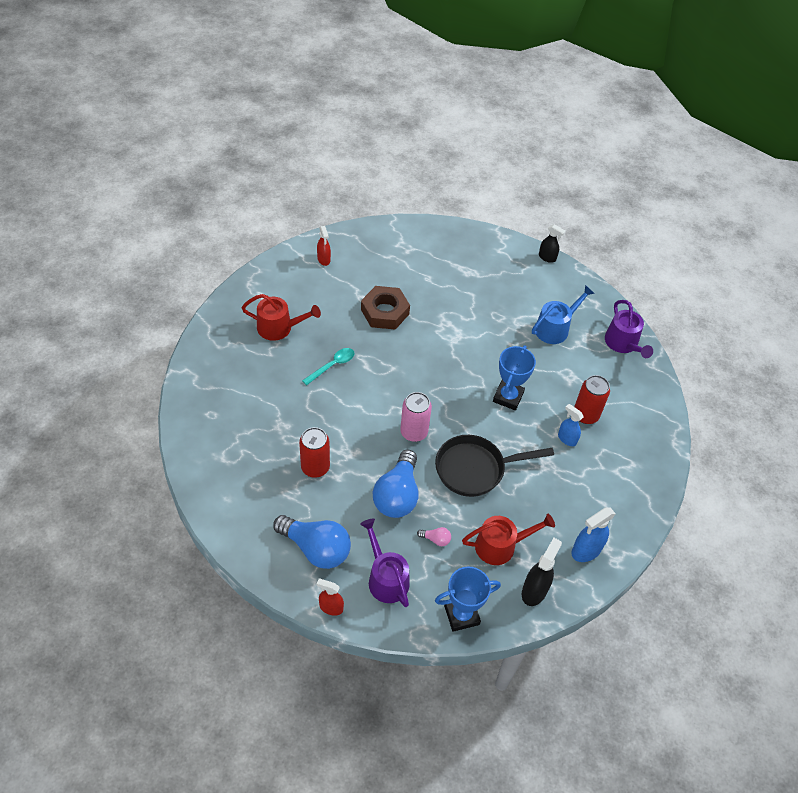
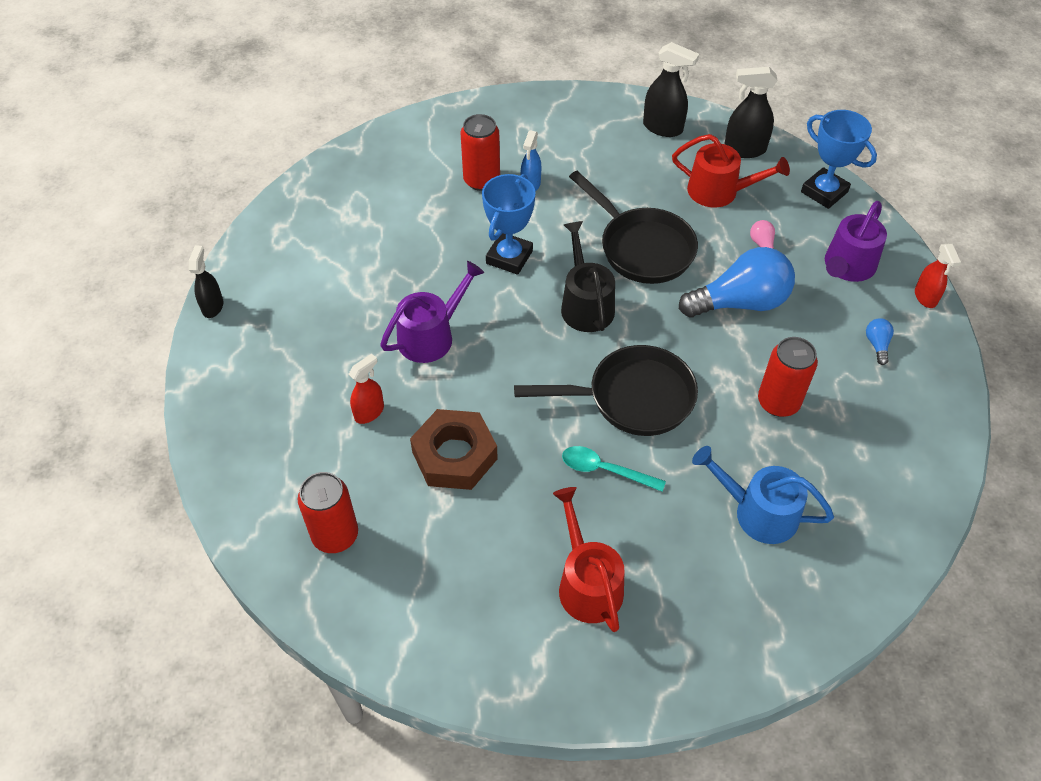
camera: 115 degrees left, 0 degrees up
blue light bulb [273,515,351,569] -> blue light bulb [866,318,894,365], size x0.41
red spray bottle [317,226,331,266] -> red spray bottle moved to [348,354,384,424]
pink can [400,392,432,442] -> none
red watering can [462,514,555,565] -> red watering can turned 150 degrees clockwise [672,134,790,207]
blue trophy [493,346,536,410] -> blue trophy turned 60 degrees counterclockwise [482,174,536,275]
blue watering can [532,285,595,344] -> blue watering can moved to [692,446,834,544]
blue spray bottle [571,507,616,562] -> black spray bottle [643,42,699,137]
purple watering can [605,300,653,358] -> purple watering can moved to [380,261,485,363]
none -> red can [298,472,358,553]
none -> black pan [514,345,698,436]
none -> black watering can [561,221,615,332]

